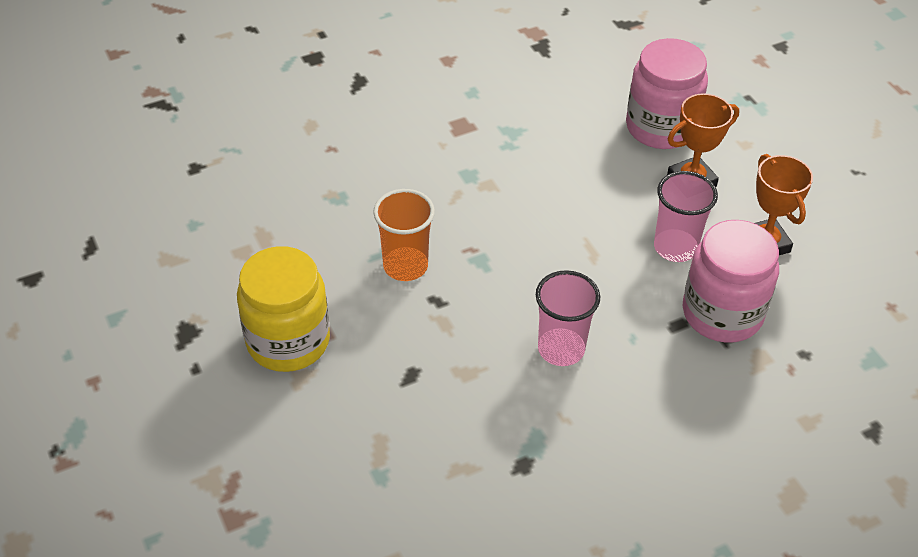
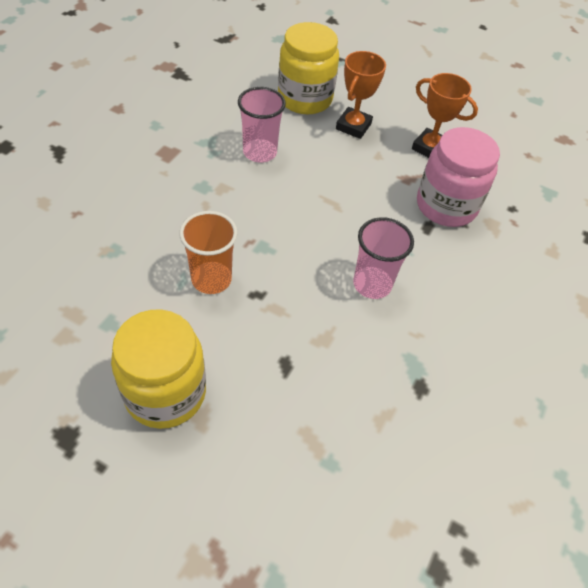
camera: 40 degrees left, 5 degrees up
pink jar [626,38,708,149] -> yellow jar [278,22,339,114]
pink cup [654,171,718,262] -> pink cup moved to [238,87,286,163]

